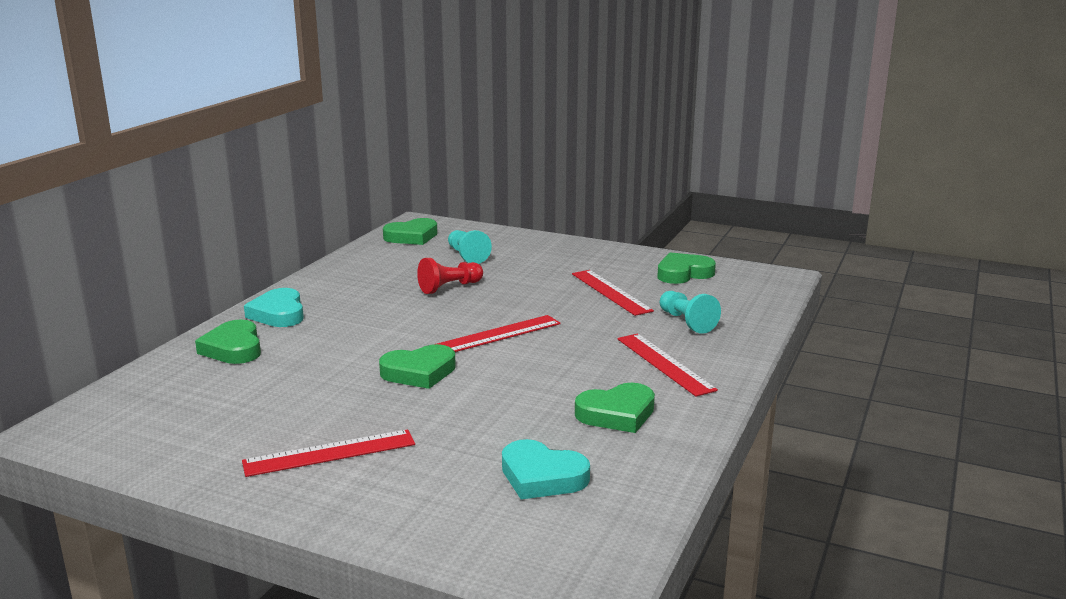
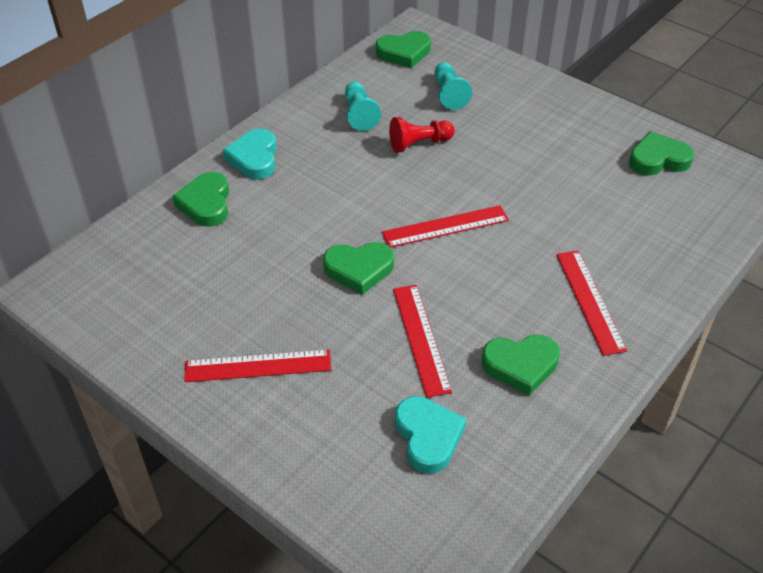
camera: 15 degrees right, 25 degrees up
turquoise heart [502,439,590,499] -> turquoise heart turned 150 degrees counterclockwise [395,396,466,474]
red ruler [572,270,654,316] -> red ruler moved to [393,285,452,398]
turquoise pawn [660,291,721,334] -> turquoise pawn moved to [345,82,381,131]

